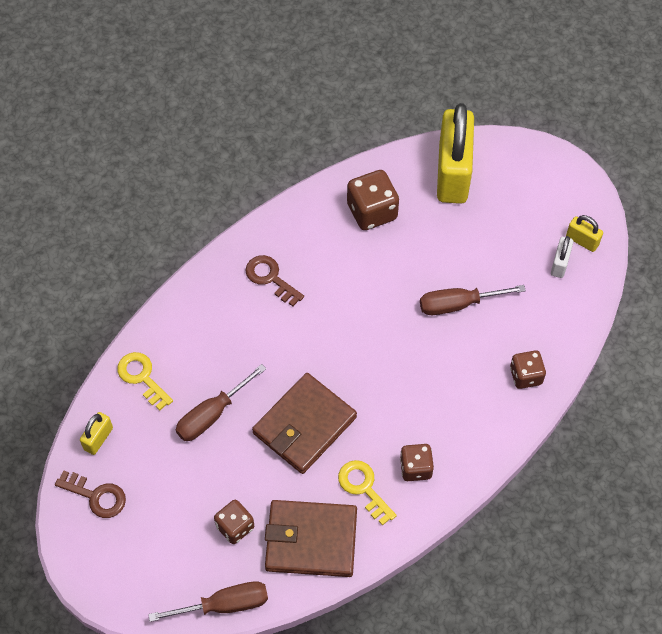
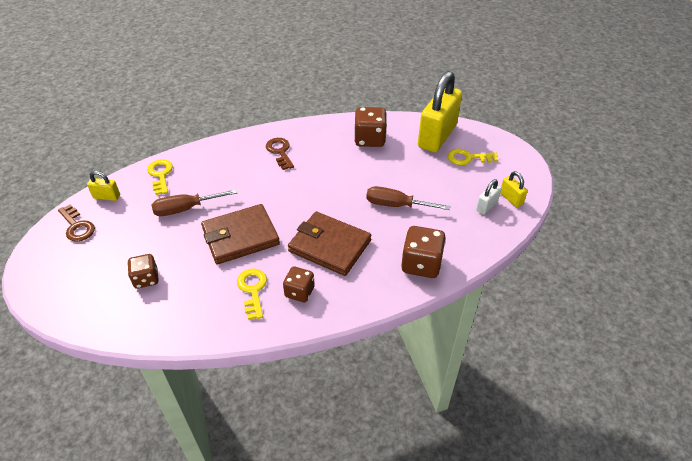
camera: 25 degrees right, 15 degrees down
yellow padlock [80,412,113,455] -> yellow padlock turned 45 degrees clockwise [87,171,120,201]
brown screwdriver [148,581,268,622] -> none
brown wallet [265,500,357,577] -> brown wallet moved to [288,212,371,276]
brown dice [510,350,546,389] -> brown dice [401,226,446,278], size x1.55
none -> yellow key [448,149,498,165]

